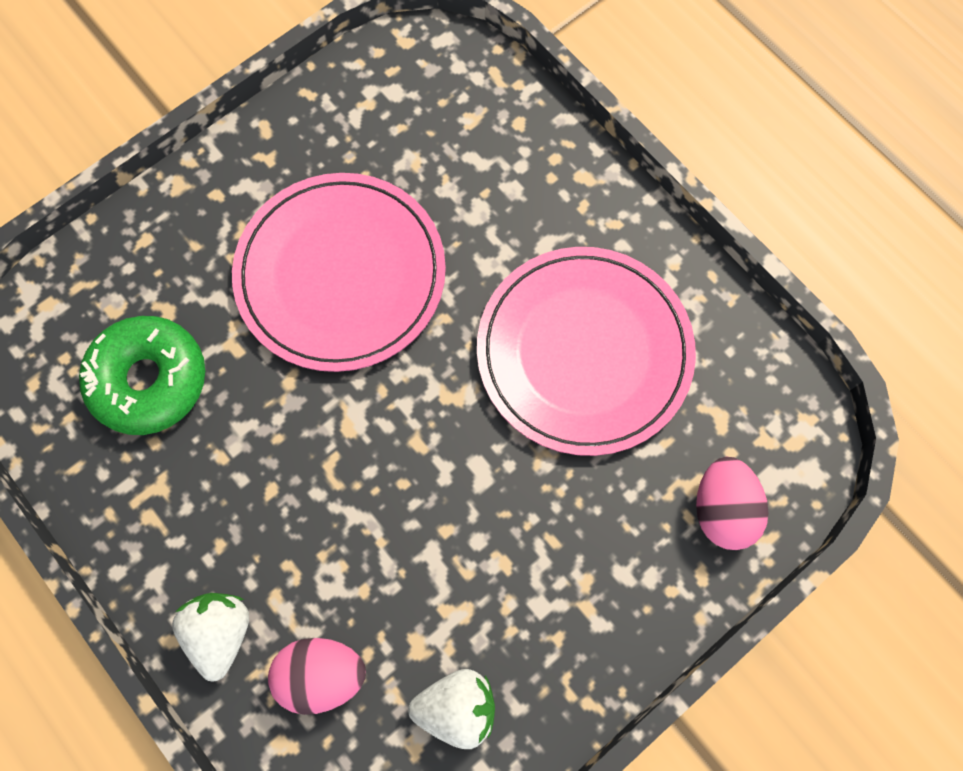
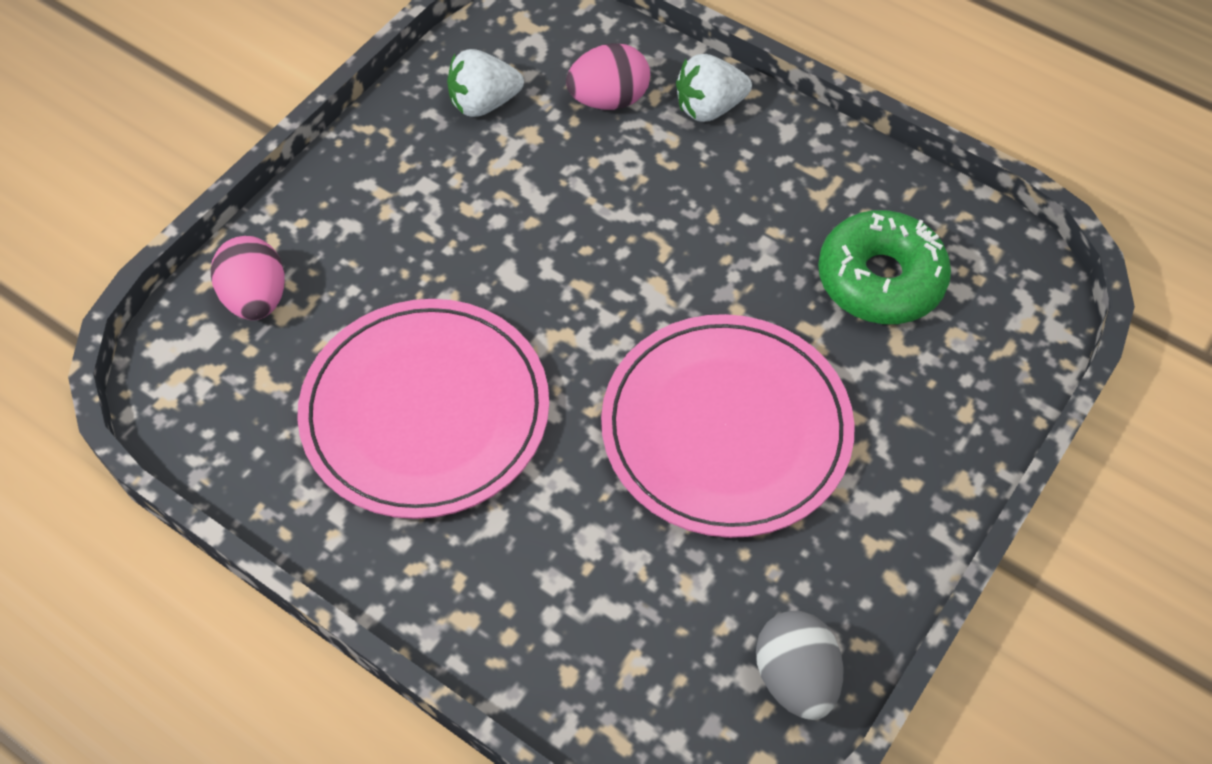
camera: 165 degrees right, 15 degrees down
white strawberry [172,593,249,681] -> white strawberry turned 90 degrees clockwise [676,54,752,122]
none -> grey egg [756,611,843,720]

